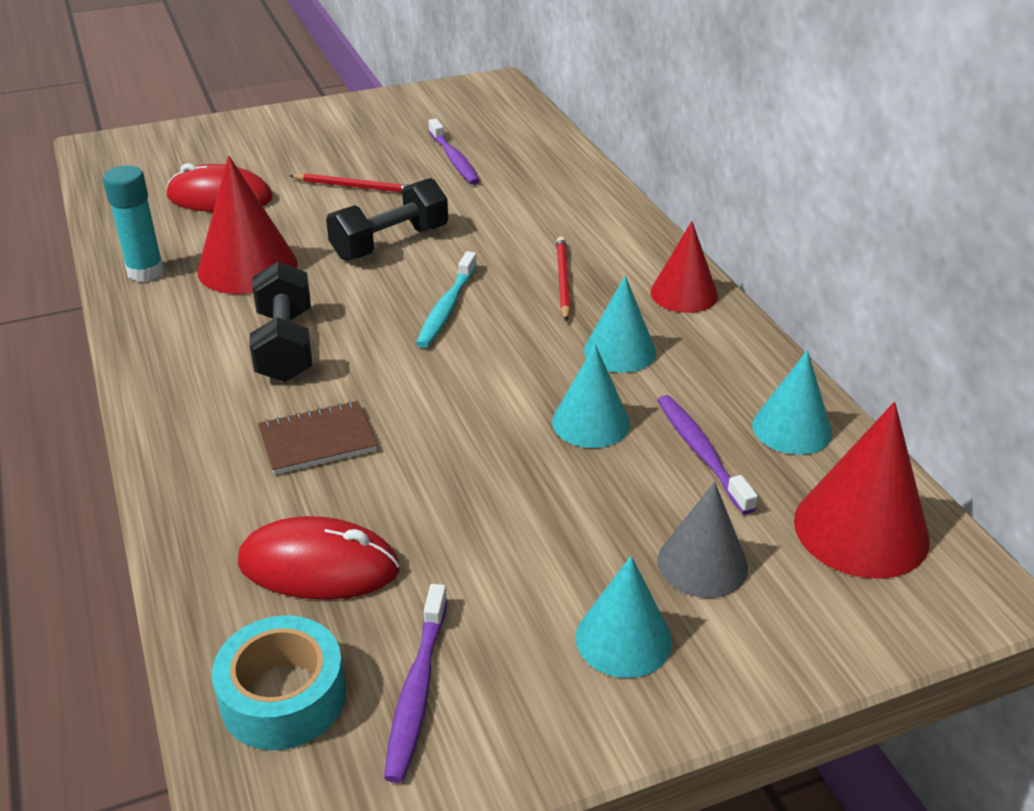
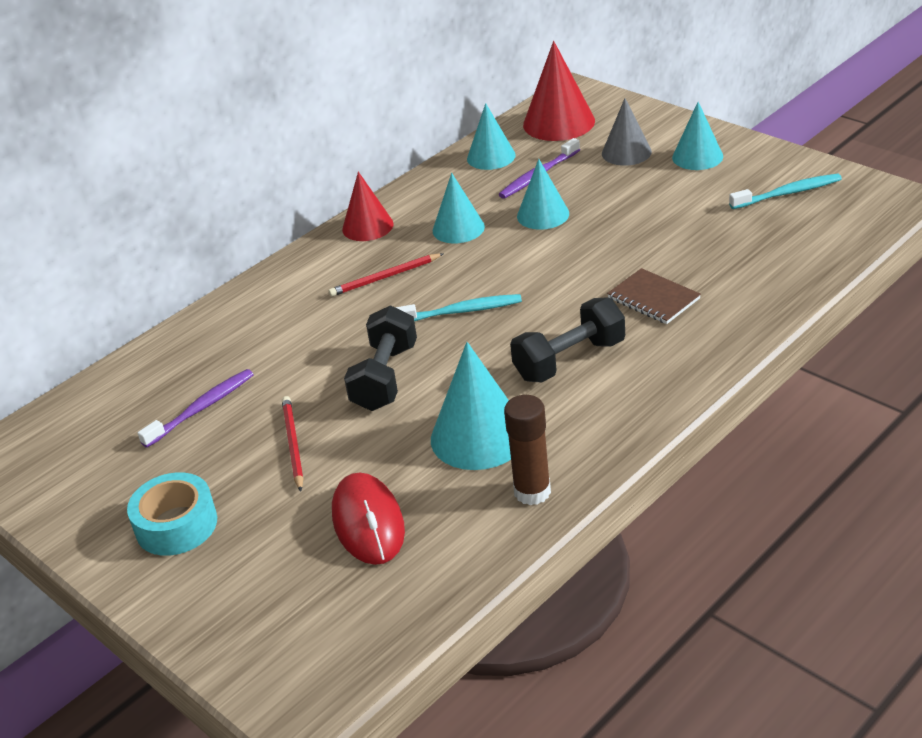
camera: 110 degrees left, 0 degrees up
turquoise glue stick [103,165,164,282] -> brown glue stick [504,395,551,505]
red cone [197,156,298,294] -> turquoise cone [431,342,511,470]
turquoise tape [212,615,346,750] -> turquoise tape moved to [127,472,217,556]
red mouse [238,516,400,600] -> none
black dumbbell [326,178,448,261] -> black dumbbell turned 75 degrees clockwise [344,306,417,411]
purple toothbrush [384,584,448,783] -> turquoise toothbrush [729,173,842,209]

